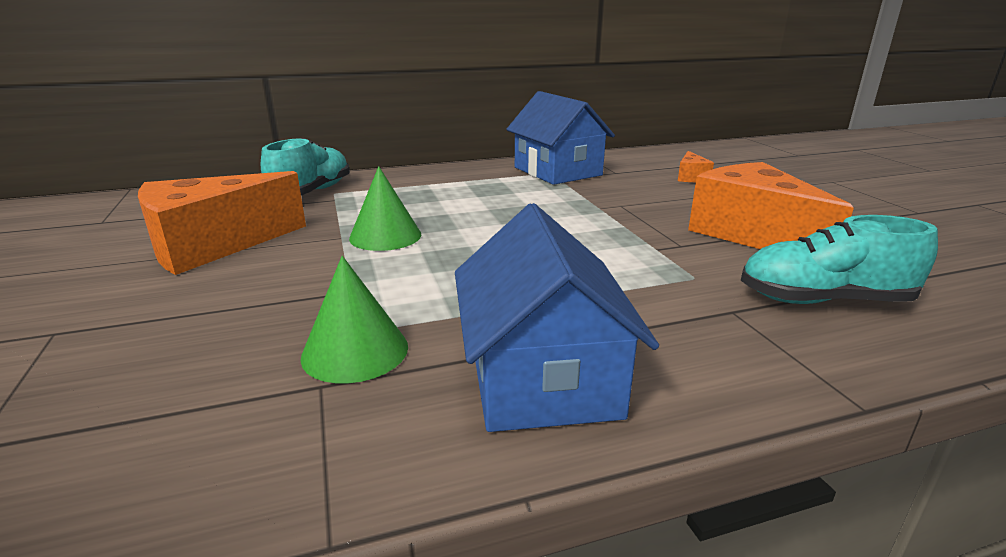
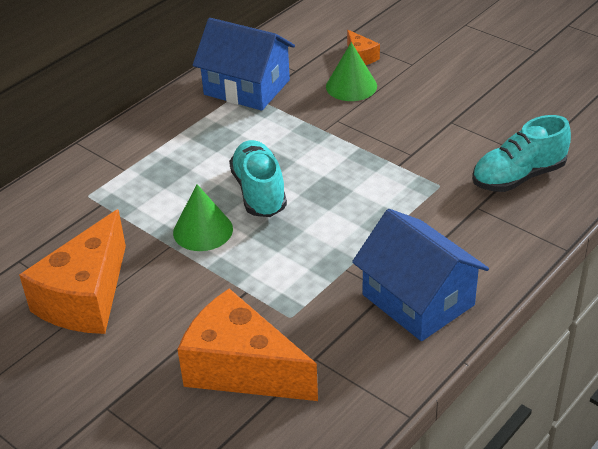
camera: 30 degrees left, 15 degrees up
turquoise shoe [261,138,350,195] -> turquoise shoe moved to [229,140,287,217]
green cone [301,256,408,383] -> green cone moved to [326,42,377,101]
orange cheese [688,162,854,249] -> orange cheese moved to [177,288,318,401]

